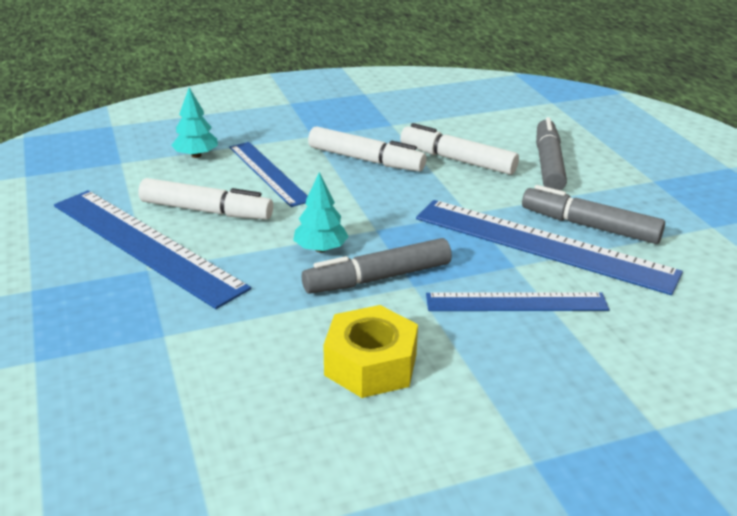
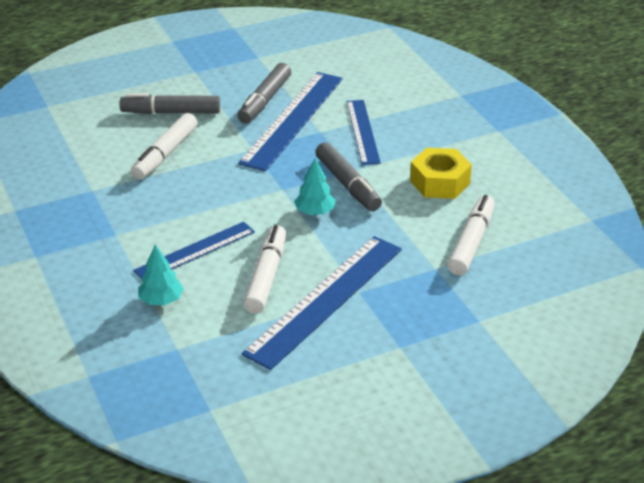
camera: 95 degrees left, 5 degrees up
white marker [308,126,426,172] -> white marker moved to [448,195,495,275]

